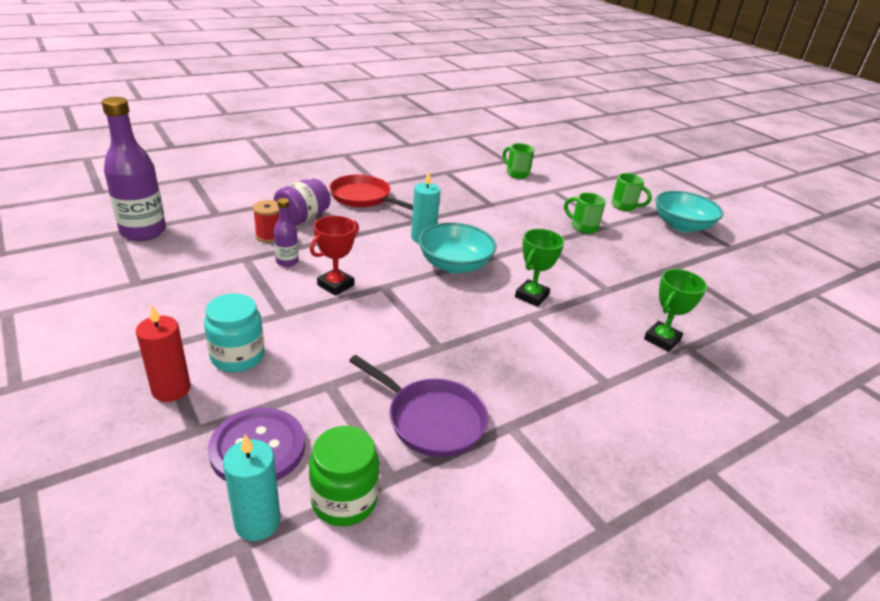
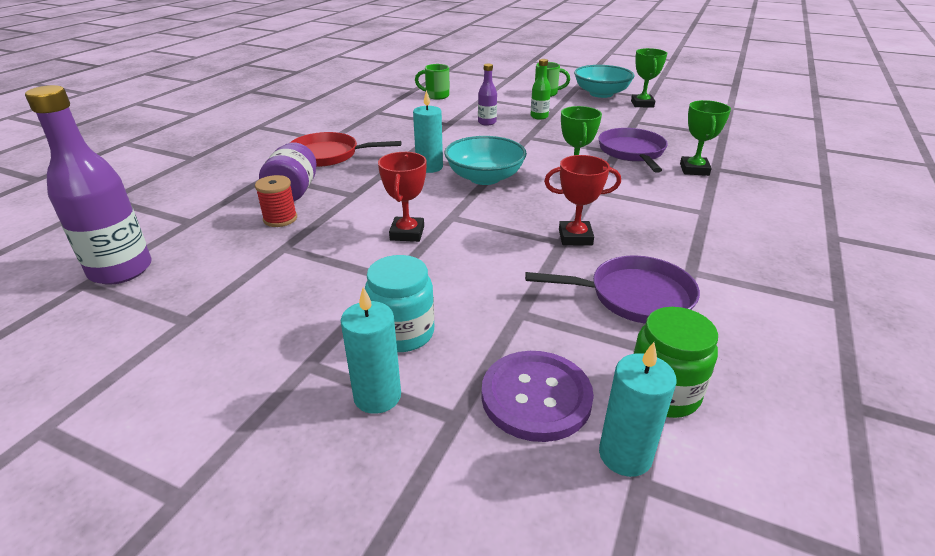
camera: 30 degrees left, 0 degrees up
red candle [136,305,191,402] -> turquoise candle [341,287,401,414]
purple bottle [273,198,299,267] -> purple bottle moved to [478,64,497,126]
green mug [564,193,606,234] -> green bottle [530,59,551,120]
none -> red trophy [544,155,621,246]
none -> purple pan [598,128,668,173]
none -> green trophy [631,48,667,107]

